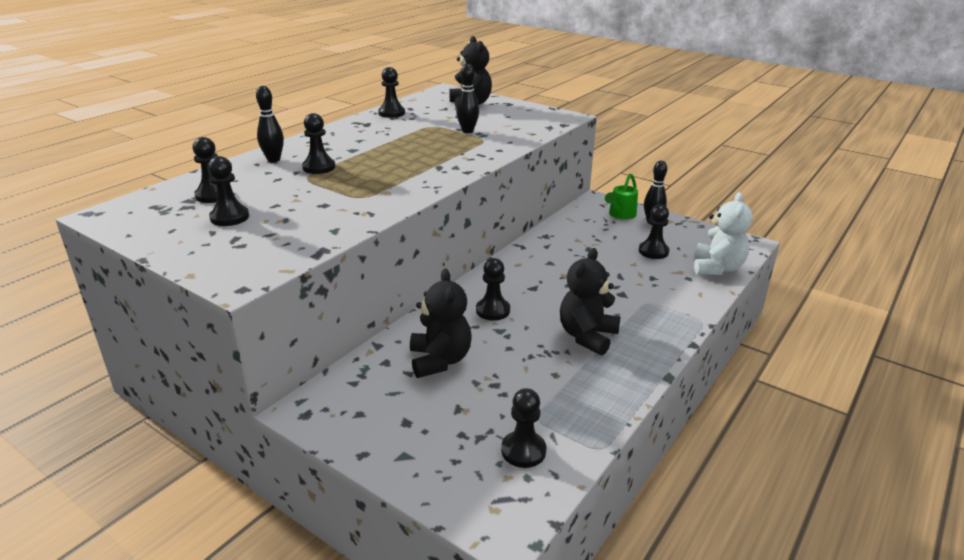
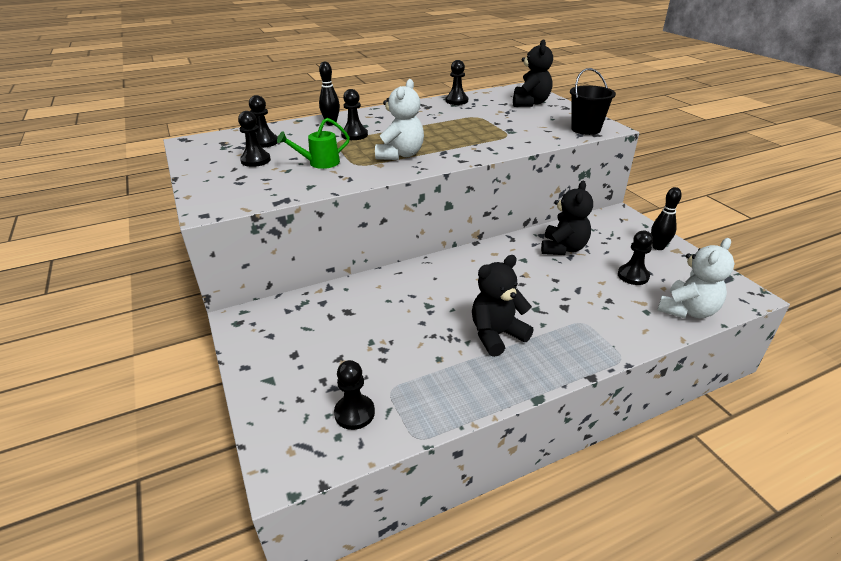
camera: 30 degrees right, 5 degrees up
black teddy bear [410,268,471,378] -> black teddy bear moved to [541,181,593,255]
black bowling pin [456,64,479,133] -> none
black pawn [476,258,510,321] -> none
green watering can [605,174,638,220] -> green watering can moved to [277,118,350,169]
none -> white teddy bear [375,79,424,160]
none -> black bucket [570,68,616,135]

